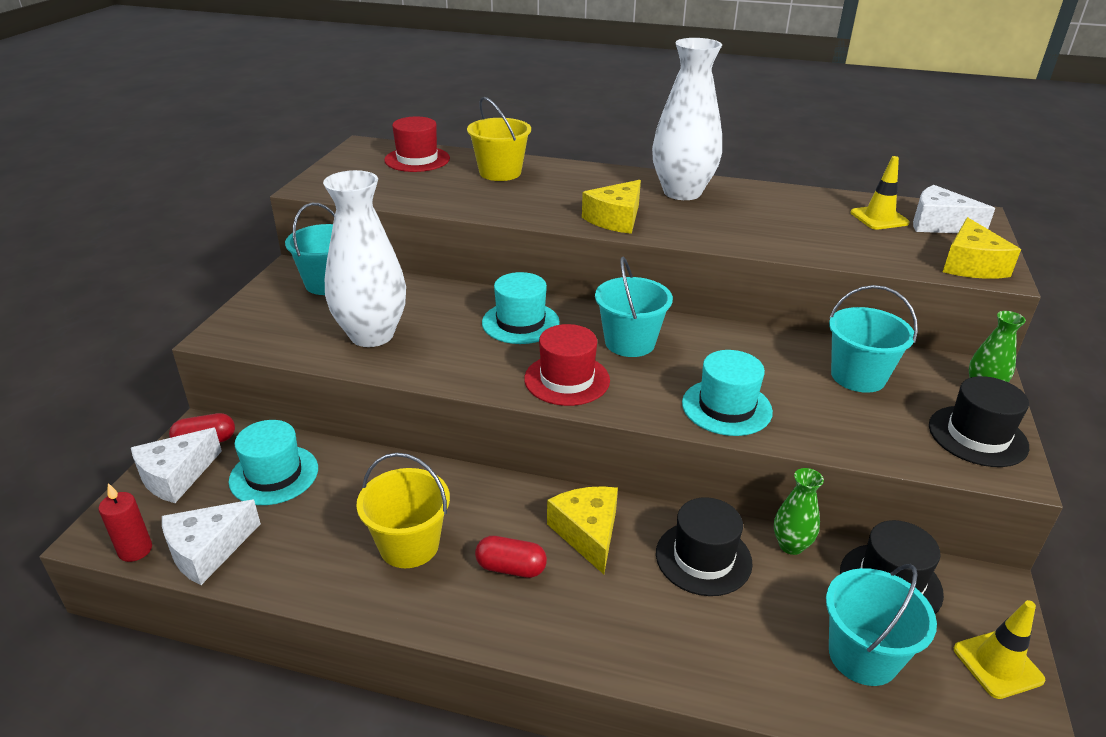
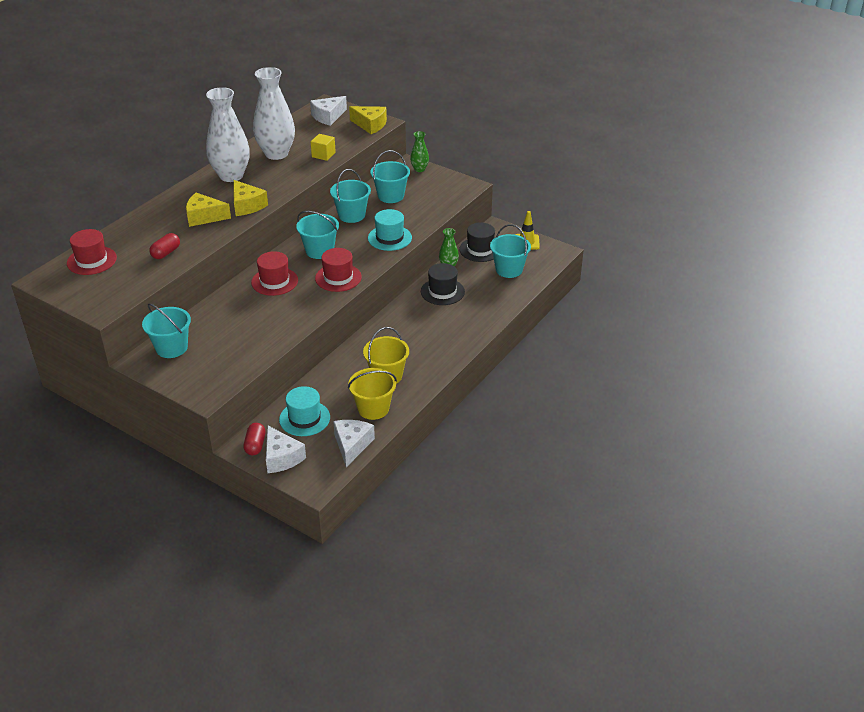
camera: 70 degrees left, 5 degrees up
red candle [98,483,152,562] -> none
white cheese [162,500,261,585] -> white cheese turned 150 degrees counterclockwise [333,420,375,467]
white vase [323,170,406,347] -> white vase moved to [253,67,295,160]
yellow bucket [467,97,531,181] -> yellow bucket moved to [348,368,397,420]
red capsule [475,536,547,578] -> red capsule moved to [149,233,180,259]
turquoise hat [482,272,560,344] -> red hat [251,251,298,296]
yellow cheese [547,486,618,574] -> yellow cheese moved to [186,193,231,227]
yellow traffic cone [850,156,910,230] -> none
black hat [929,376,1029,467] -> none
none -> yellow cube [311,134,336,161]
none -> turquoise bucket [330,169,371,223]

